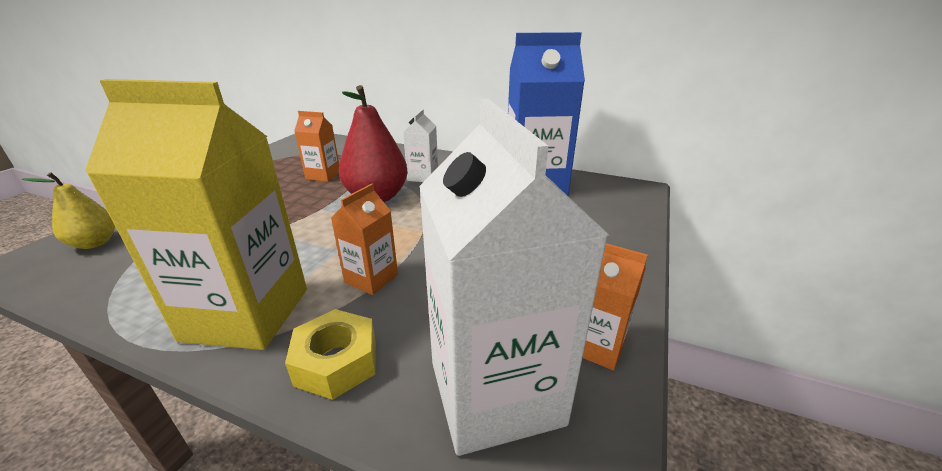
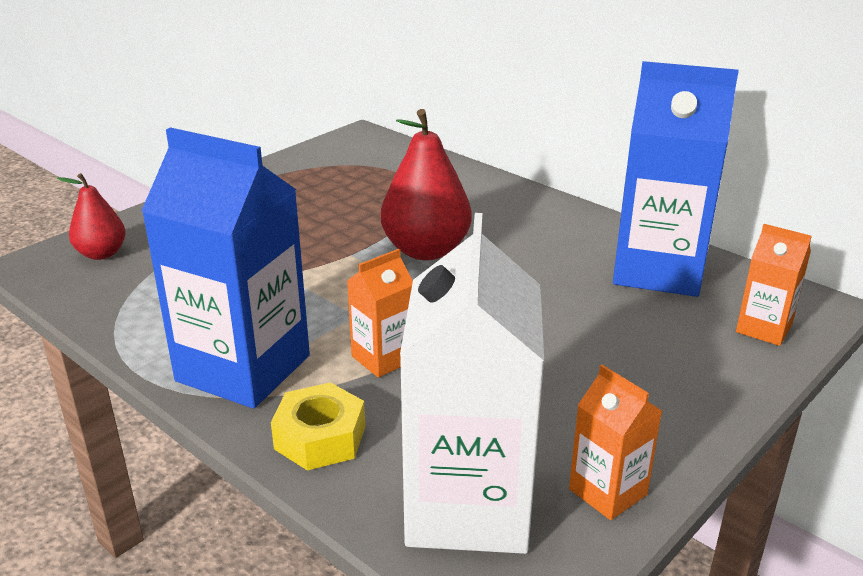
camera: 20 degrees right, 0 degrees up
yellow pear [22,172,115,249] -> red pear [57,173,126,260]
yellow carton [85,79,307,350] -> blue carton [141,127,310,408]
orange carton [294,111,339,182] -> orange carton moved to [736,224,812,346]
white carton [403,109,438,182] -> none

